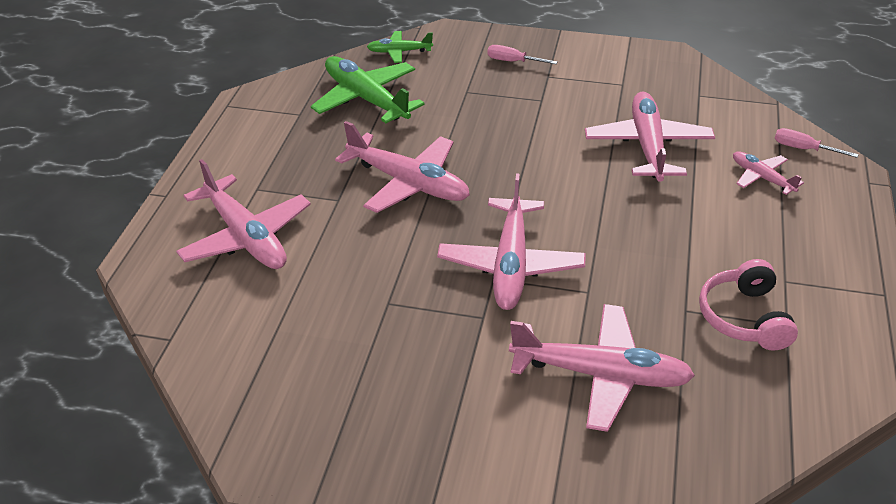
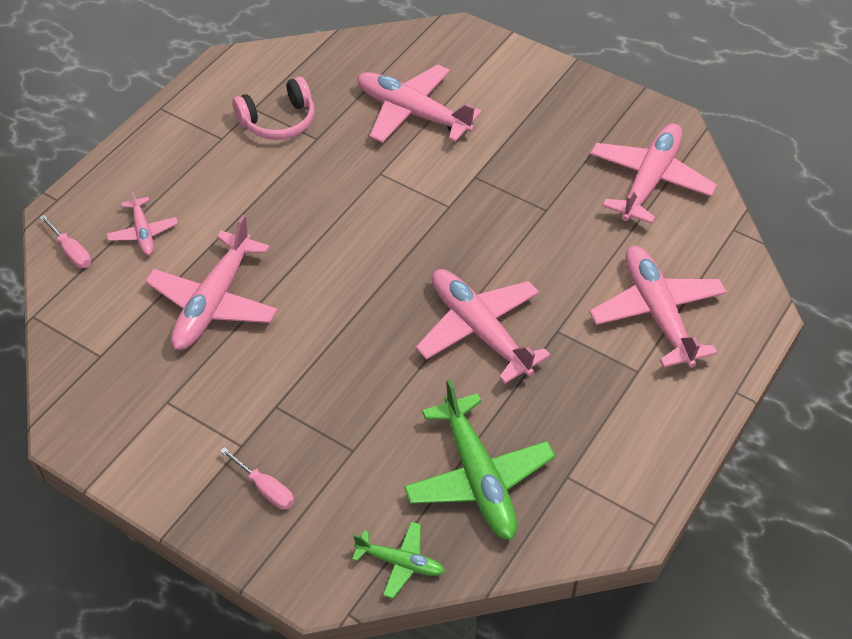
camera: 160 degrees left, 10 degrees up
pink plane [437,173,585,310] -> pink plane moved to [590,123,717,224]
pink headphones [699,259,798,351] -> pink headphones turned 45 degrees clockwise [232,76,315,140]

